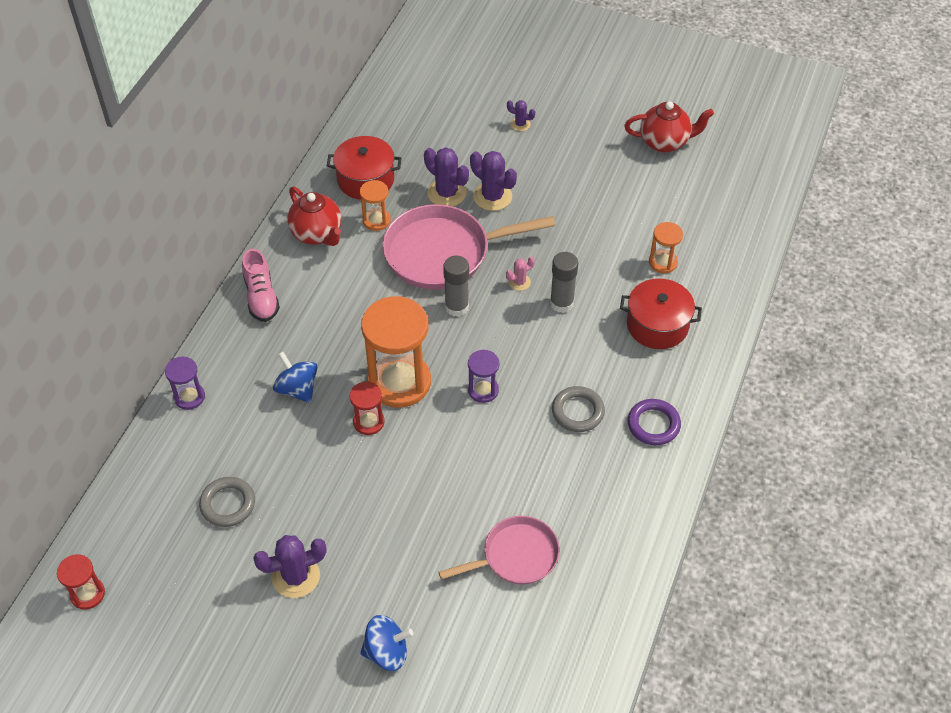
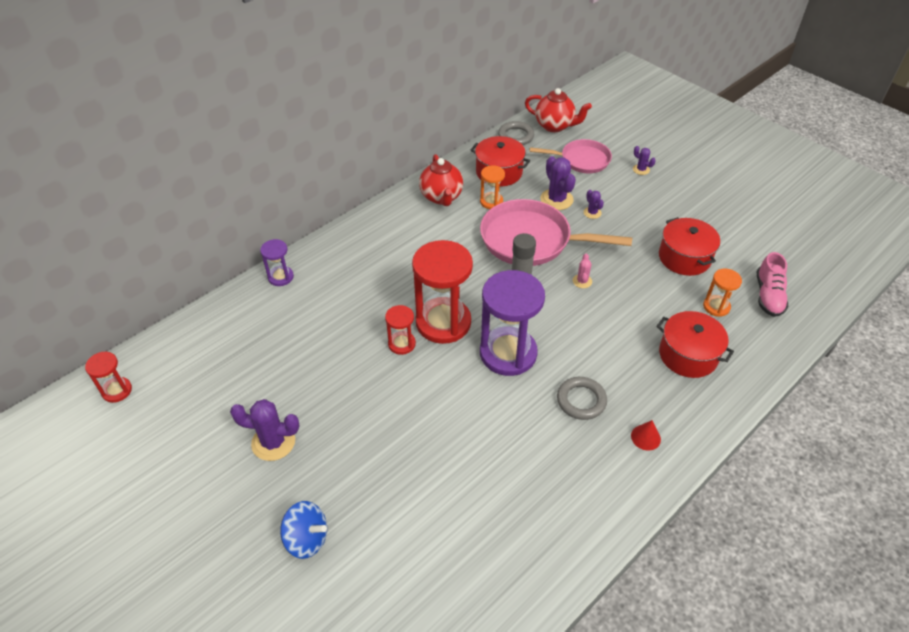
camera: 25 degrees right, 5 degrees down
grey ring [199,477,255,527] -> grey ring moved to [498,121,534,145]
pink shoe [242,249,280,322] -> pink shoe moved to [757,252,788,317]
blue spinning top [273,352,317,403] -> none
orange hourglass [361,296,431,408] -> red hourglass [412,240,473,344]
pink pan [438,516,560,585] -> pink pan moved to [530,139,612,173]
purple hourglass [468,350,500,403] -> purple hourglass [480,270,545,376], size x2.06
purple cactus [470,151,517,211] -> purple cactus [583,190,604,219], size x0.54
pink cactus [506,257,535,291] -> pink cactus turned 75 degrees counterclockwise [573,253,592,288]
grey glue stick [550,252,578,313] -> none
red teapot [624,101,714,153] -> red teapot moved to [525,88,592,132]
purple ring [628,399,681,445] -> red cone [631,420,661,450]
none -> red pot [659,217,720,276]

